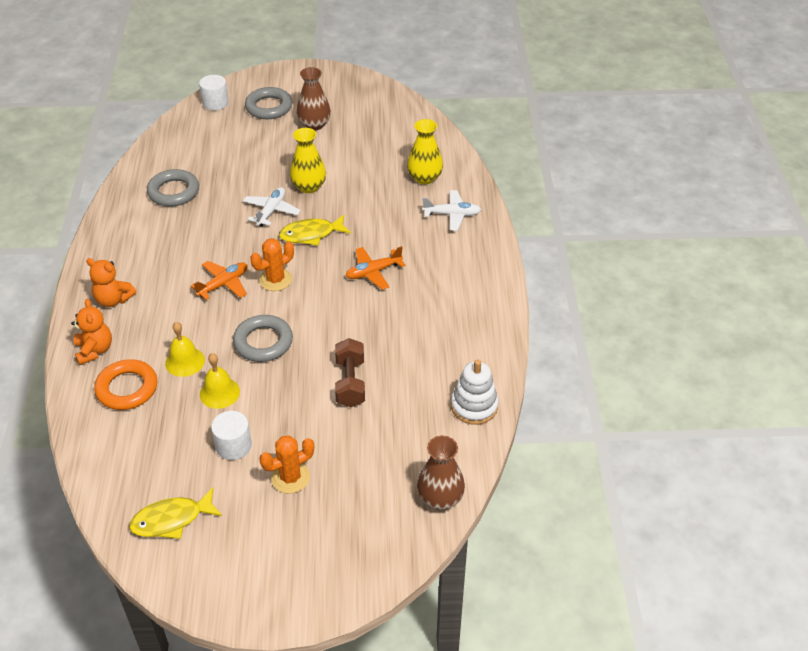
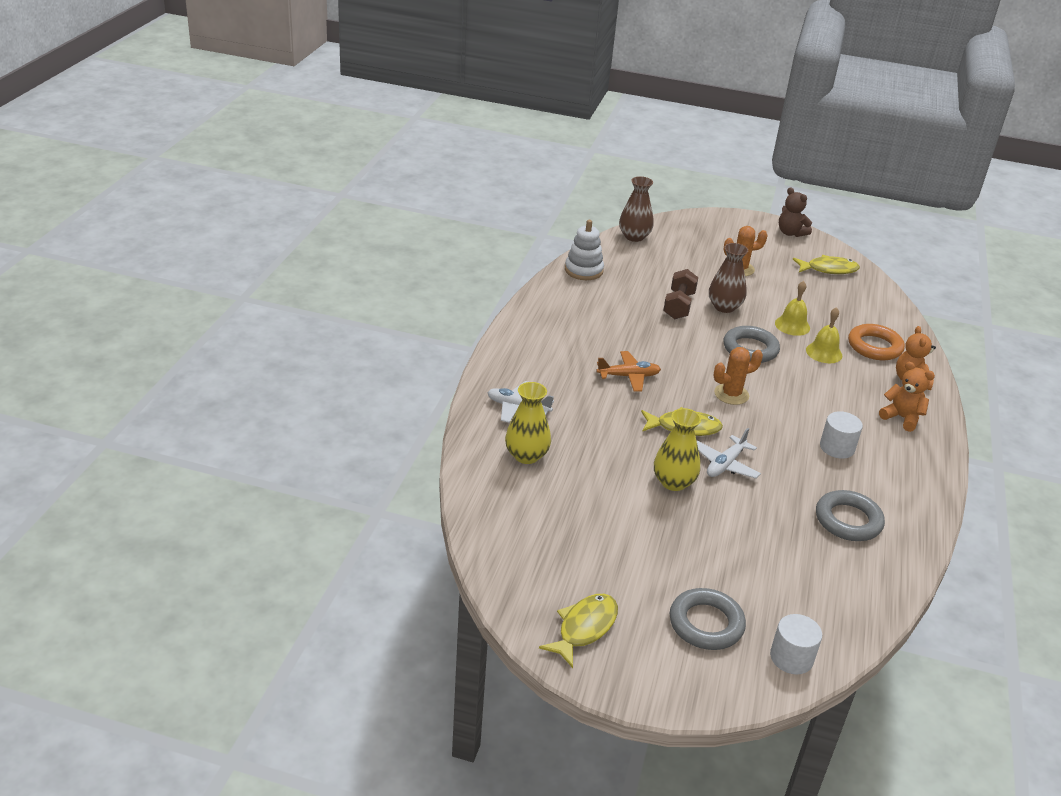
camera: 165 degrees left, 10 degrees down
orange plane [191,261,248,300] -> none
white cylinder [211,411,252,460] -> white cylinder moved to [820,411,863,459]
brown vase [297,67,331,130] -> brown vase moved to [709,243,748,313]
none -> yellow fish [539,594,618,668]
none -> brown teddy bear [779,187,812,237]

